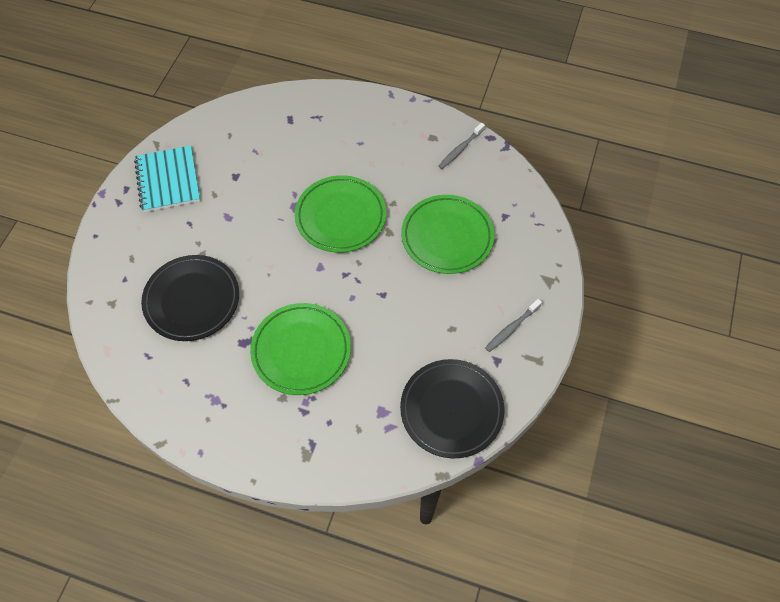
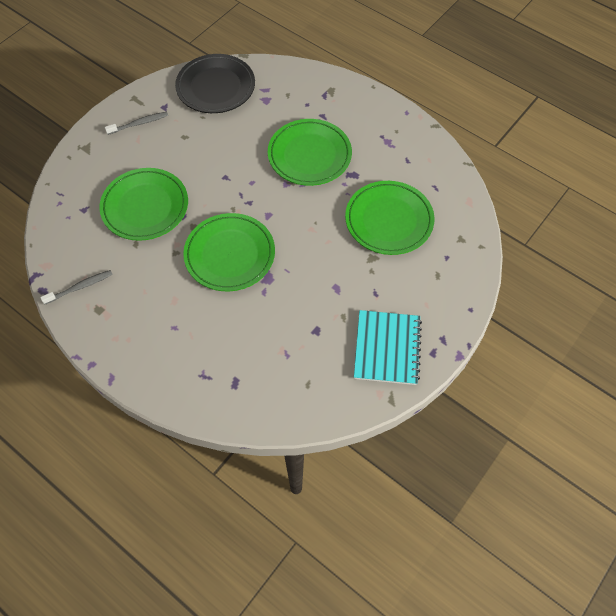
camera: 160 degrees left, 0 degrees up
black plate [141,255,239,341] -> green plate [345,181,435,255]

